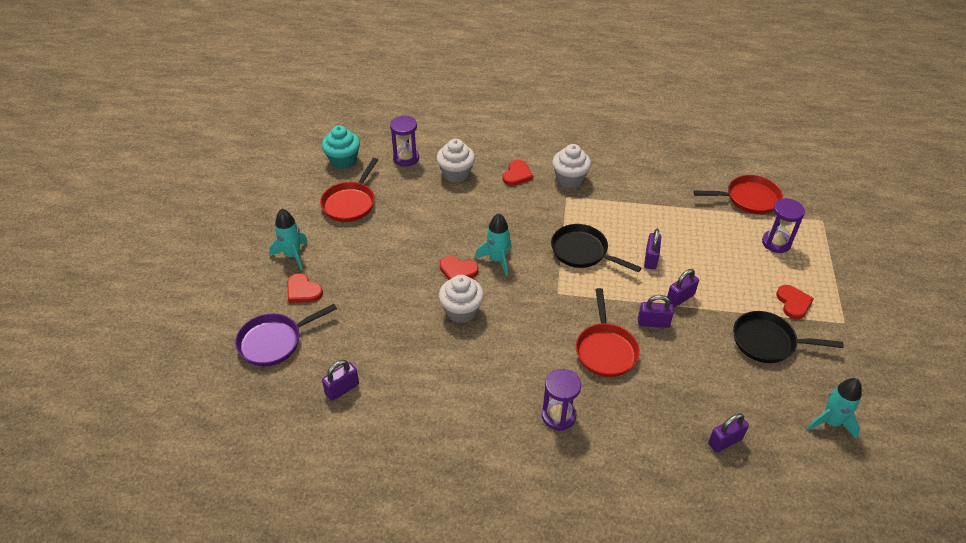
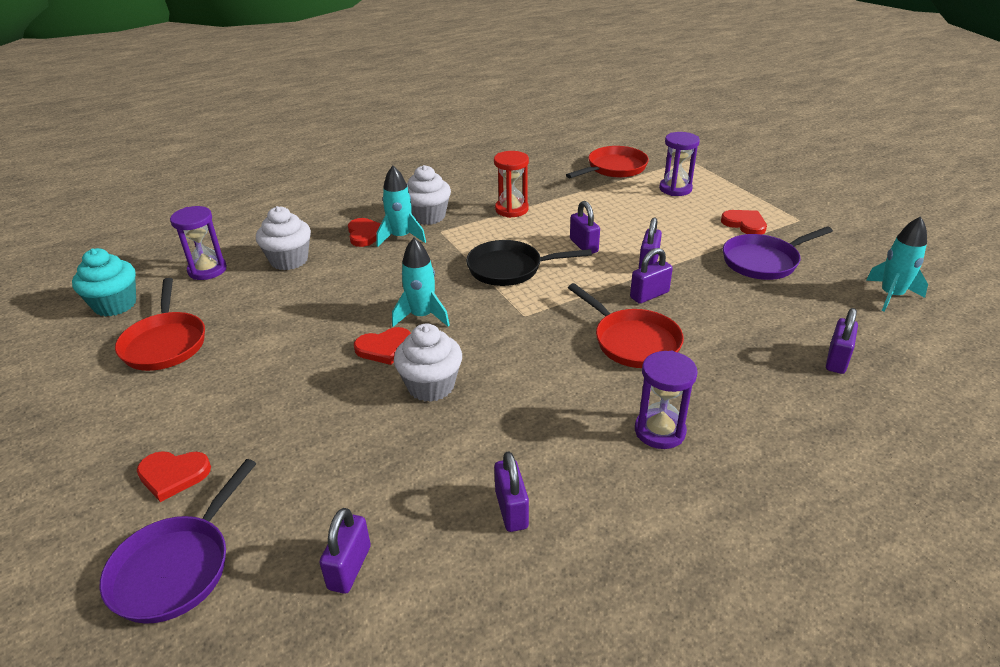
camera: 35 degrees left, 10 degrees down
turquoise rocket [269,209,308,270] -> turquoise rocket moved to [377,166,426,247]
black pan [733,311,844,363] -> purple pan [723,226,833,280]
none -> red hourglass [494,151,529,218]
none -> purple padlock [494,451,529,532]

